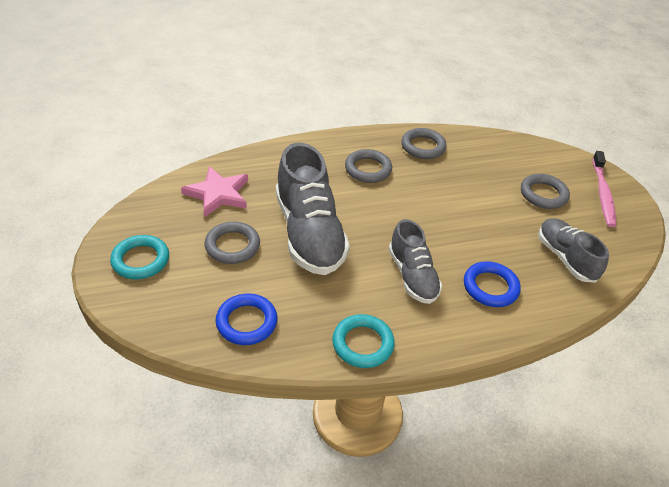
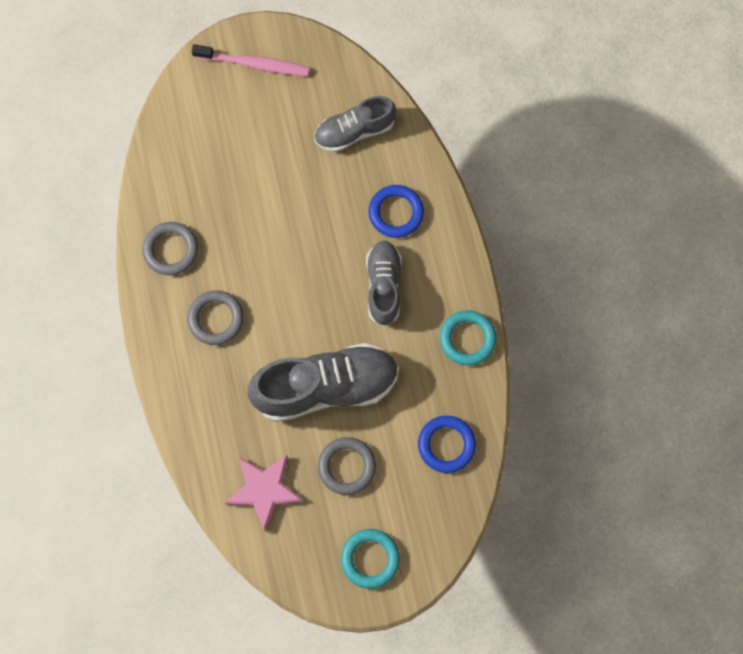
camera: 85 degrees left, 30 degrees up
grey shoe [389,219,442,304] -> grey shoe turned 75 degrees counterclockwise [366,240,402,326]
grey ring [521,174,570,209] -> none

